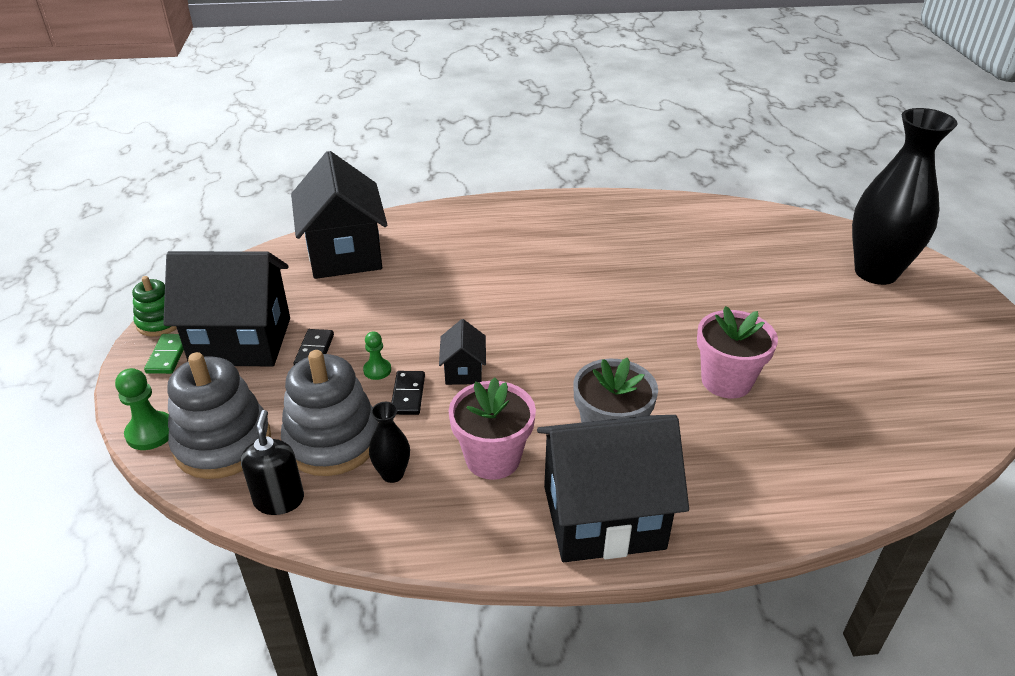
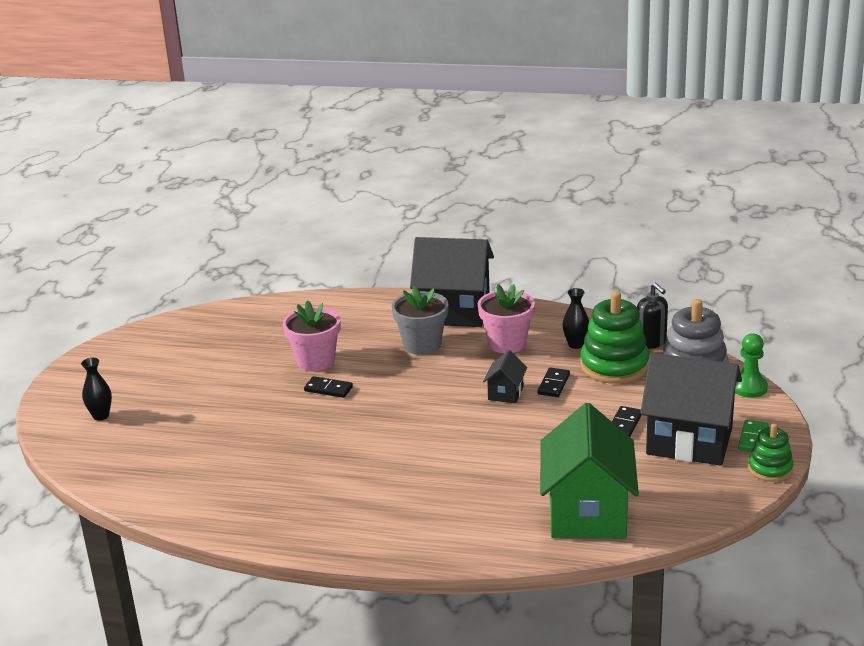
camera: 160 degrees left, 10 degrees down
black soap dispenser [241,410,304,515] -> black soap dispenser turned 45 degrees counterclockwise [637,283,668,349]
grey stacking toy [281,350,378,476] -> green stacking toy [580,291,649,384]
black house [291,151,387,279] -> green house [540,403,639,539]
green pawn [363,332,391,380] -> none
black vase [852,108,958,285] -> black vase [81,358,112,421], size x0.41
none -> black domino [304,376,353,398]

